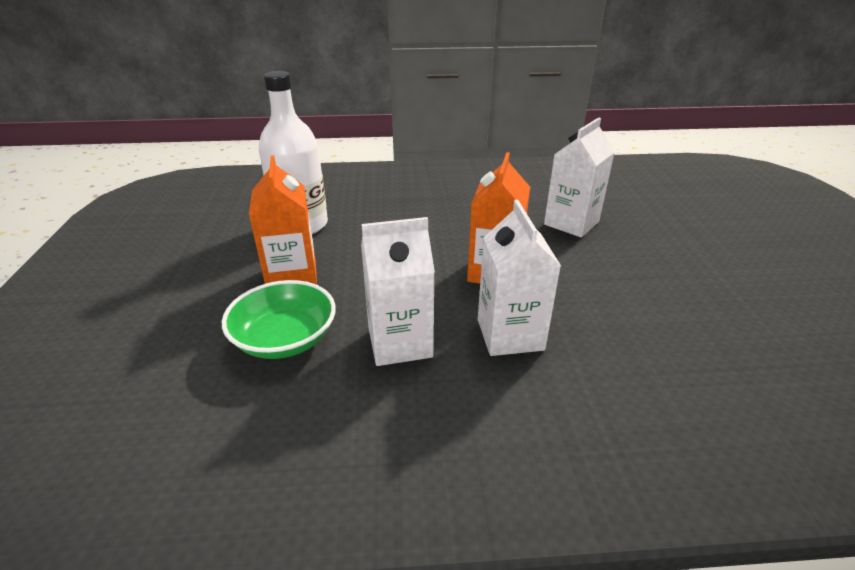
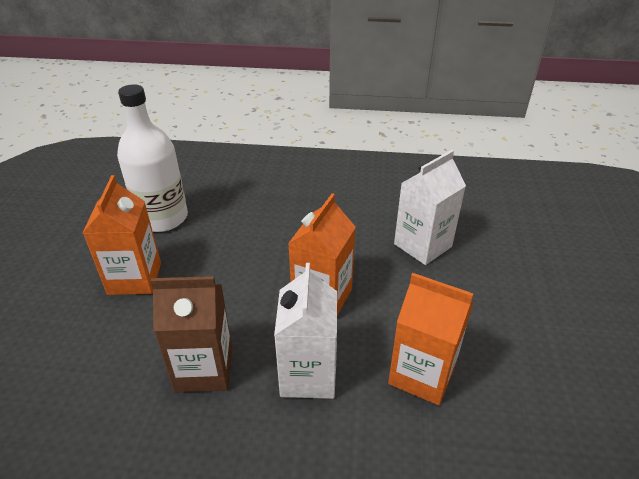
camera: 10 degrees right, 5 degrees up
green bowl [222,280,336,359] -> none
white carton [361,217,435,366] -> brown carton [151,276,232,393]
none -> orange carton [388,273,473,405]

